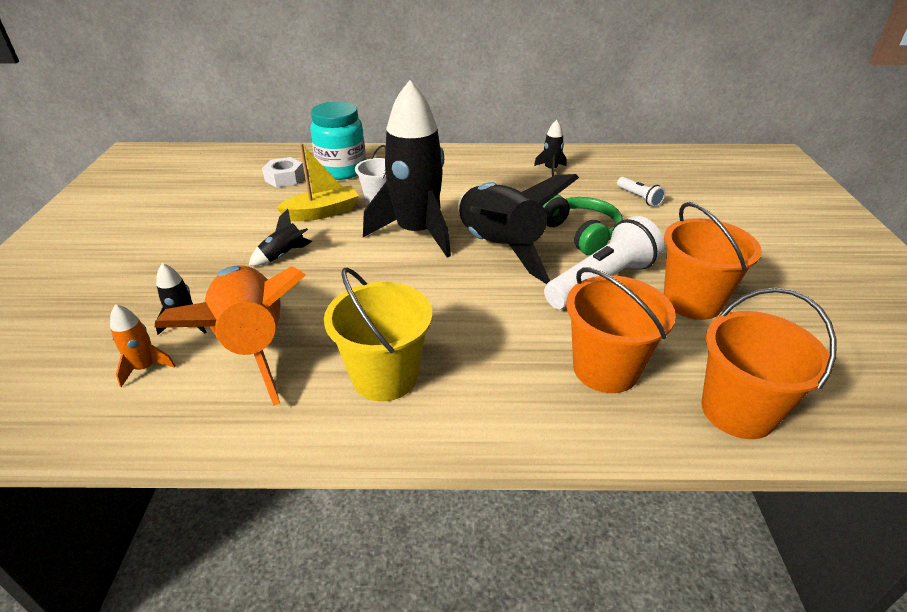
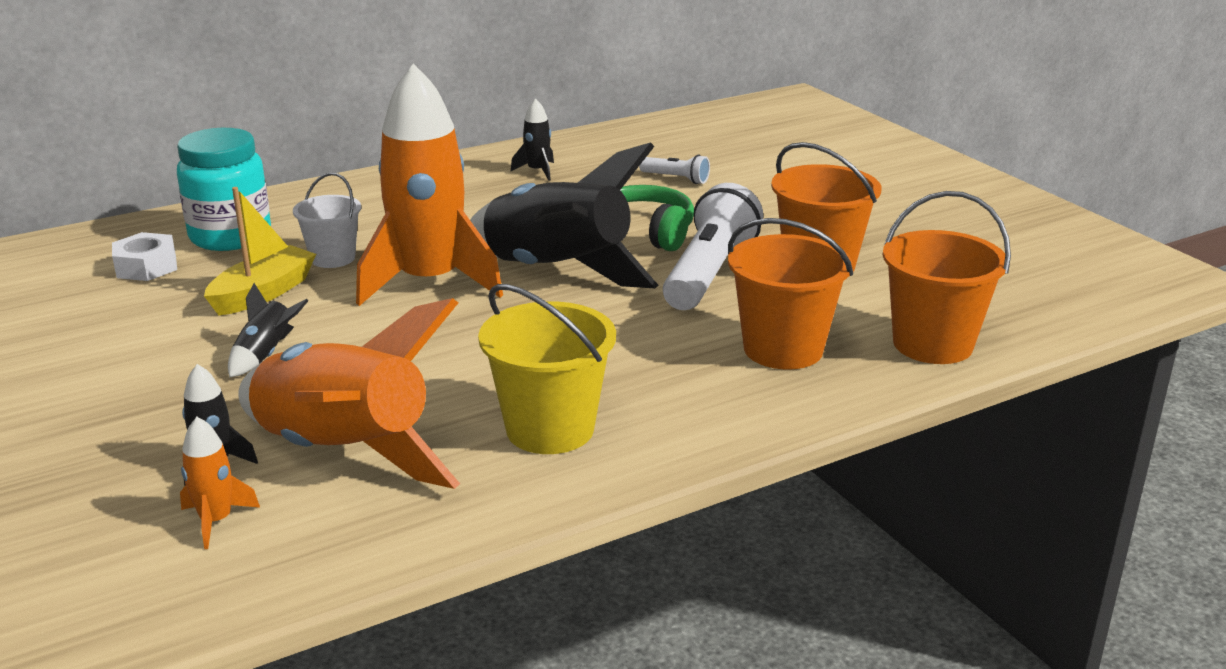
camera: 30 degrees left, 10 degrees down
black rocket [363,80,451,258] -> orange rocket [356,64,503,306]

